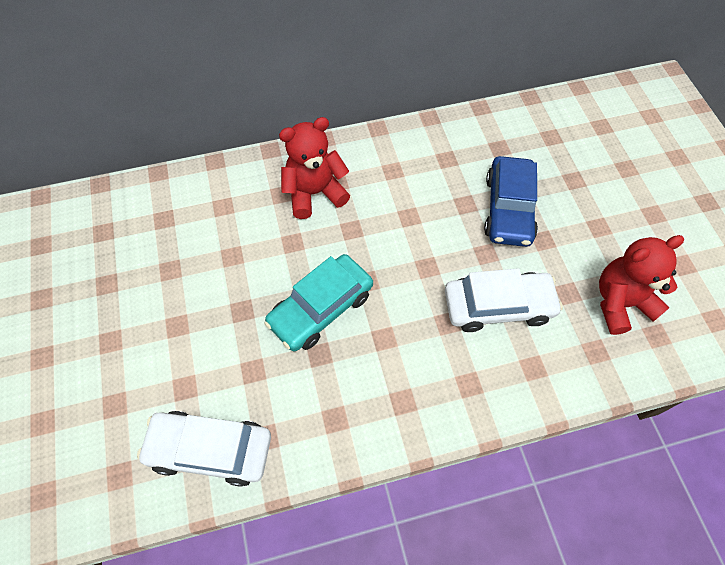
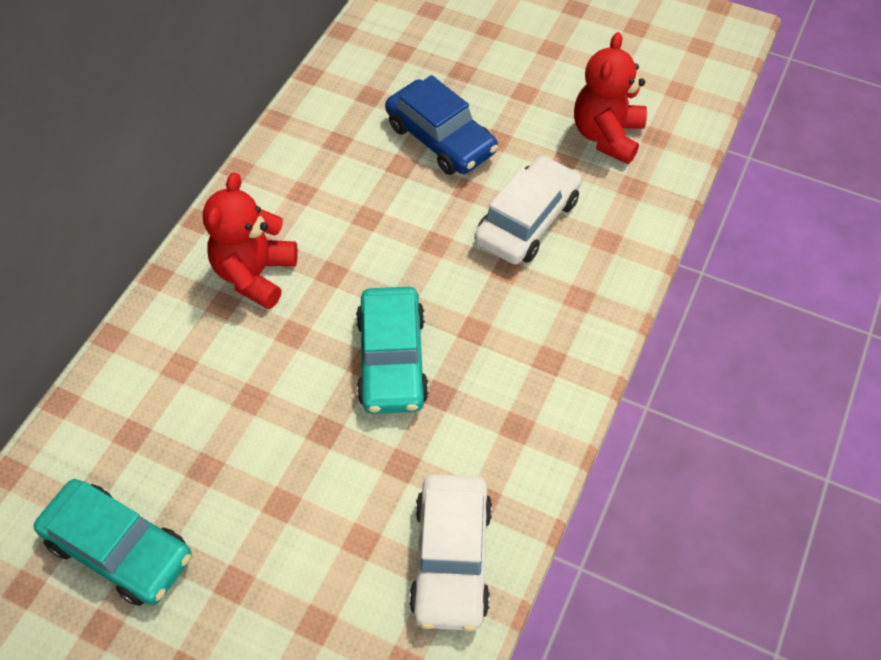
camera: 50 degrees left, 5 degrees down
white car [137,411,271,487] -> white car turned 45 degrees counterclockwise [409,474,492,631]
none -> turquoise car [34,479,192,606]

